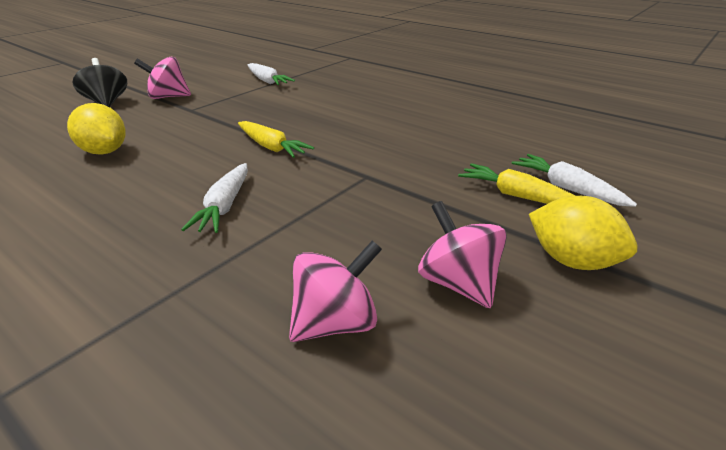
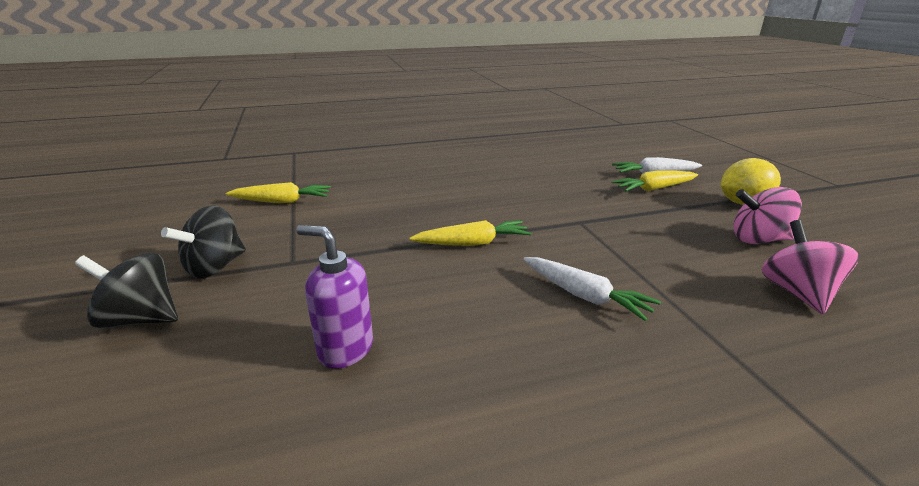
camera: 55 degrees left, 5 degrees down
yellow lemon [67,103,126,155] -> purple soap dispenser [296,225,373,369]
pink spinning top [134,57,191,99] -> black spinning top [161,206,246,278]
white carrot [248,63,295,85] -> yellow carrot [225,182,331,203]

